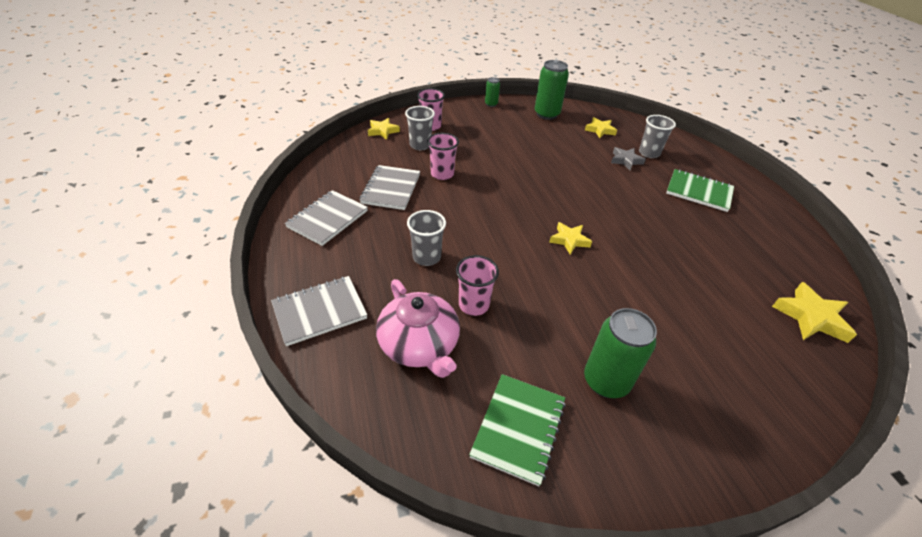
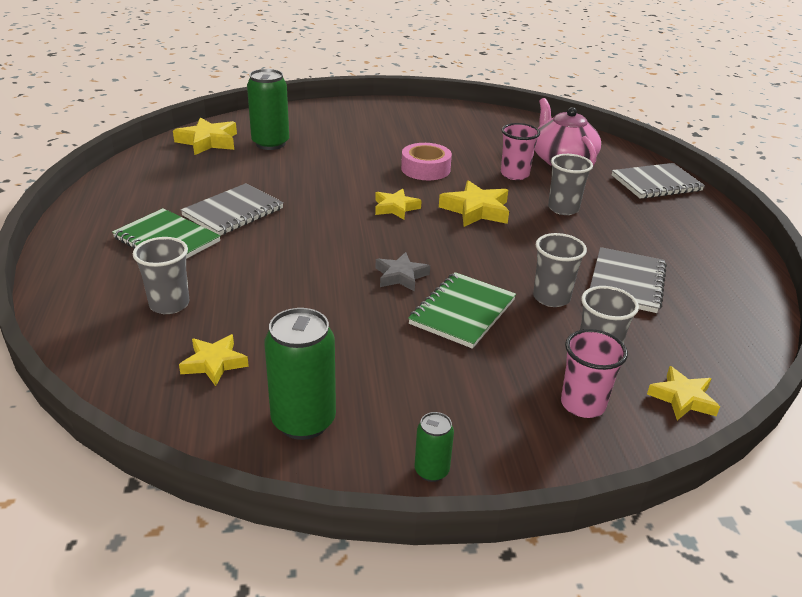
camera: 170 degrees left, 10 degrees down
grey notebook [285,190,368,246] -> grey notebook moved to [181,183,284,236]
pink cup [427,133,459,180] -> grey cup [533,233,587,307]
green notebook [469,374,566,486] -> green notebook moved to [408,272,516,349]
green can [584,308,657,398] -> green can moved to [247,69,289,150]
grey star [611,147,646,170] -> grey star moved to [376,252,430,291]
none -> pink tape [401,143,452,180]
none -> yellow star [439,180,509,227]

